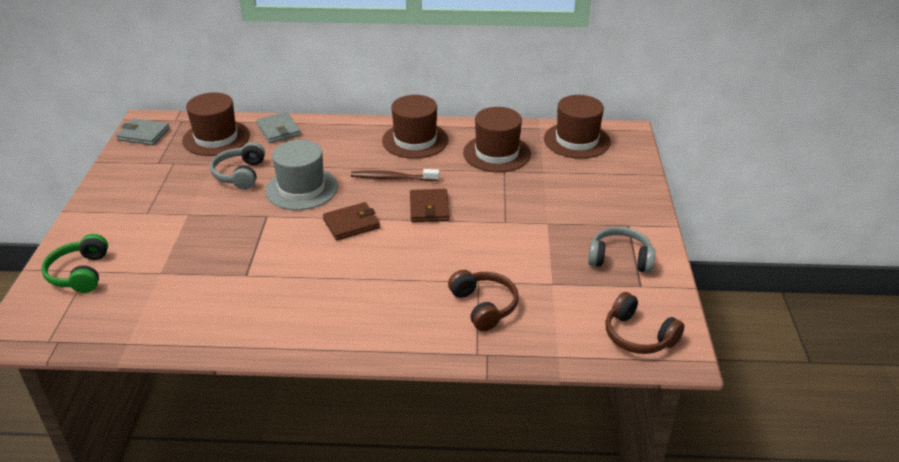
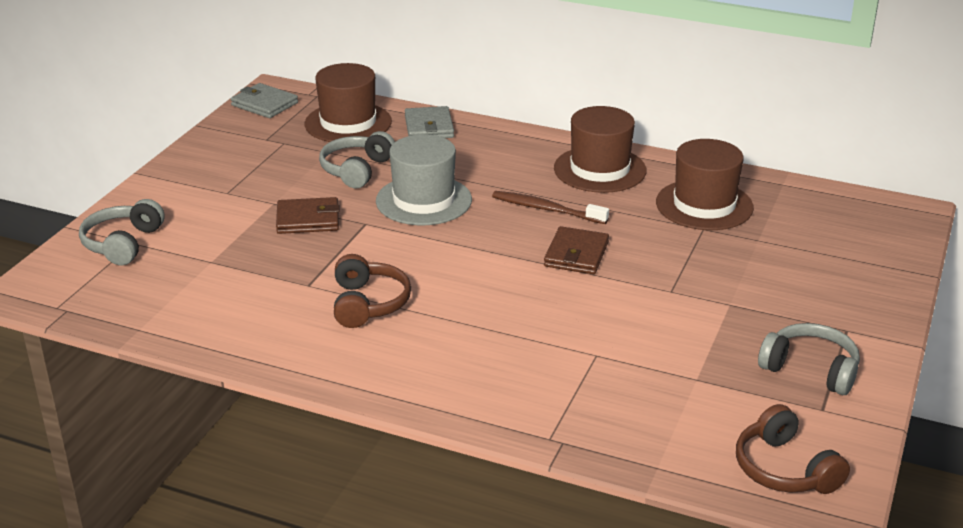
camera: 20 degrees right, 5 degrees down
green headphones [41,234,108,293] -> grey headphones [79,199,164,265]
brown wallet [323,202,380,240] -> brown wallet moved to [276,197,340,234]
brown headphones [448,270,519,331] -> brown headphones moved to [334,254,411,328]
brown hat [544,95,611,159] -> none

